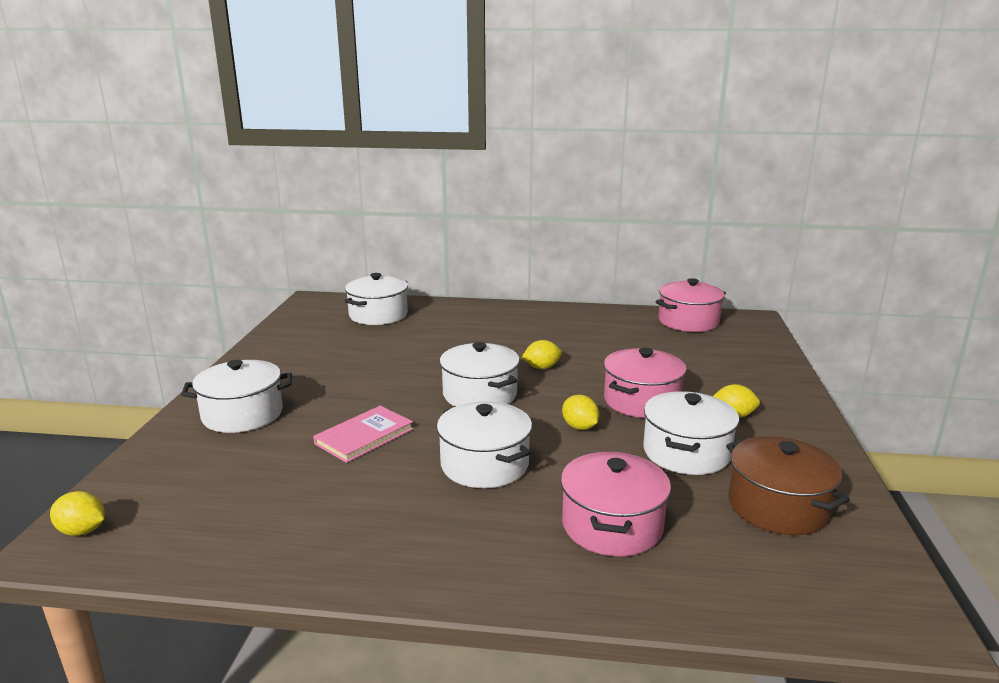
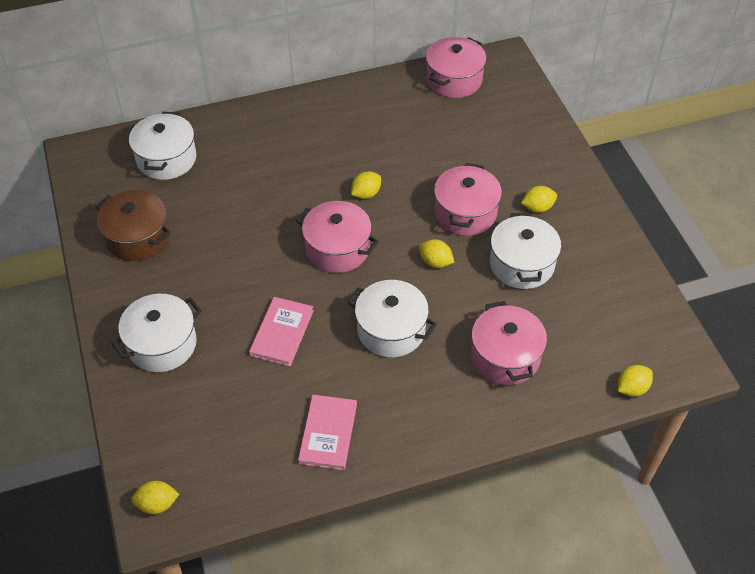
camera: 25 degrees left, 30 degrees up
white pot [440,342,520,407] -> pink pot [296,201,379,273]
brown pot [726,436,850,535] -> brown pot moved to [95,190,171,261]
none -> pink book [298,395,357,470]
none -> yellow lemon [618,365,653,397]

